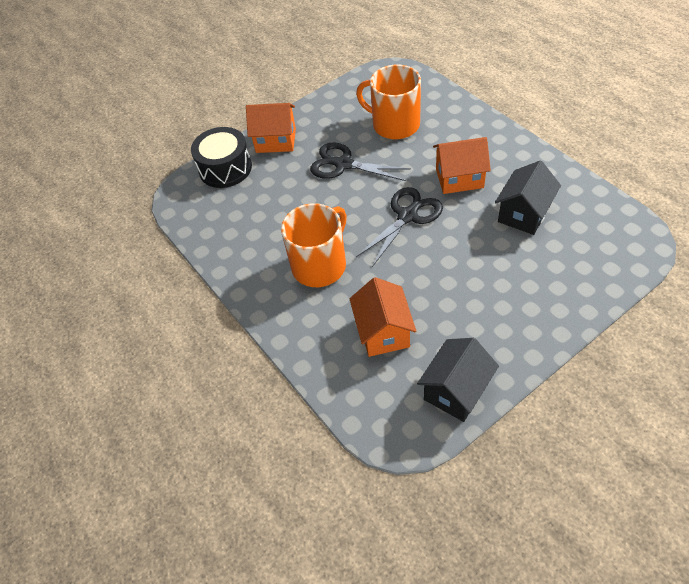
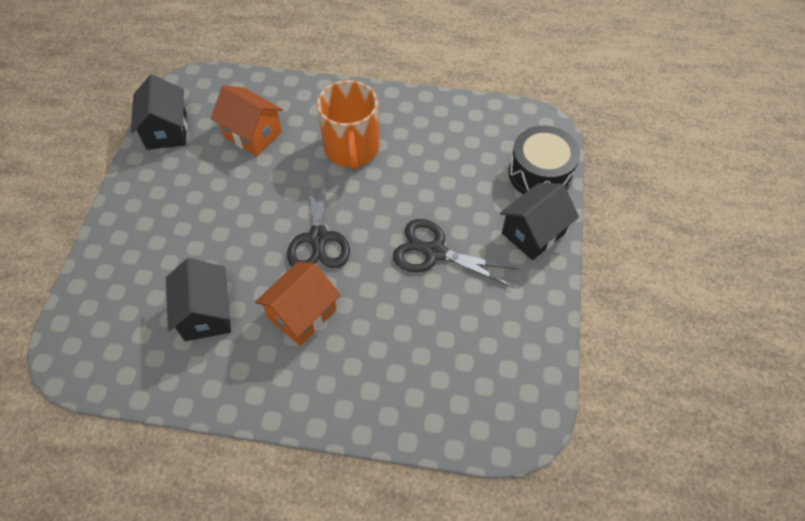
camera: 130 degrees right, 5 degrees up
orange house [246,103,296,153] -> black house [500,183,579,260]
black scissors [310,142,411,181] -> black scissors turned 135 degrees counterclockwise [393,219,519,287]
orange mug [356,65,421,139] -> none

